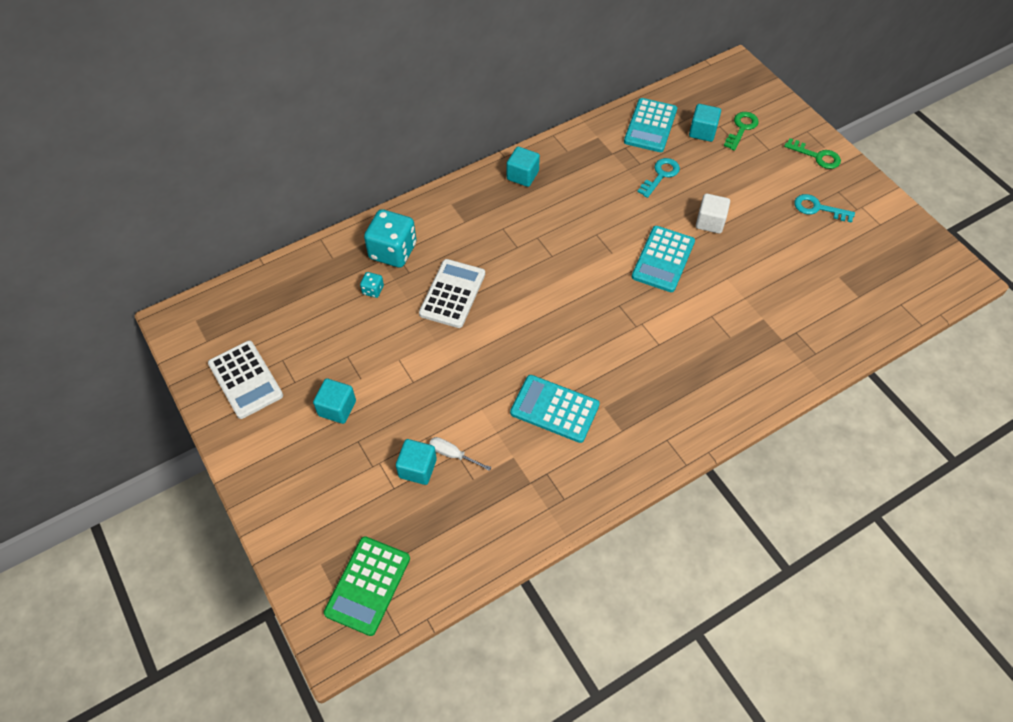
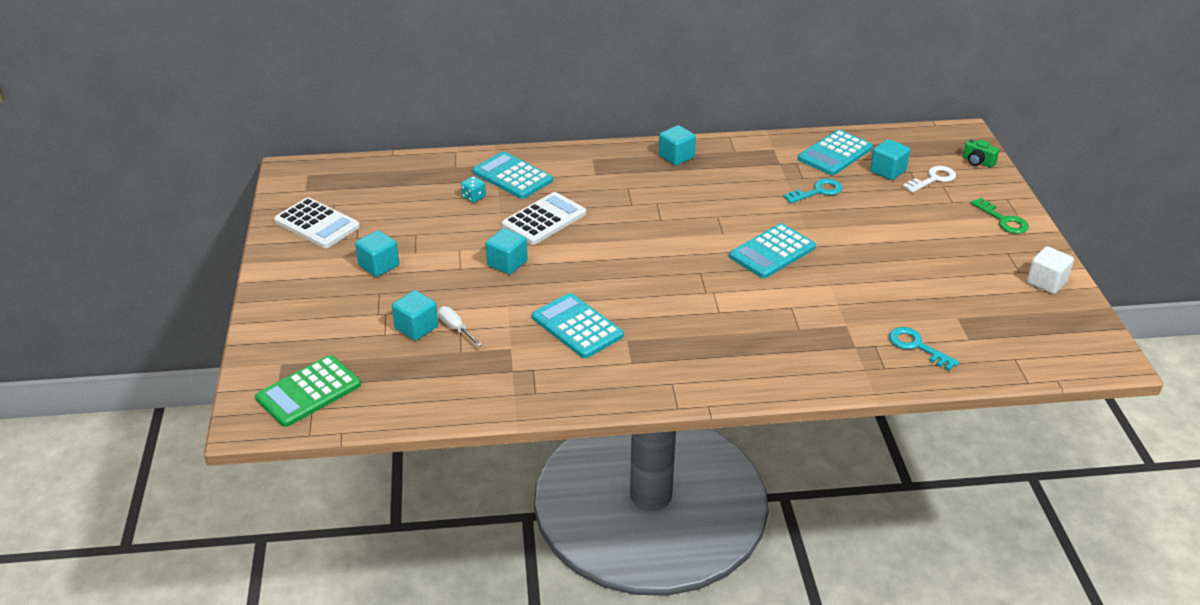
camera: 25 degrees right, 20 degrees down
white calculator [208,340,283,419] -> white calculator turned 45 degrees counterclockwise [274,197,360,248]
turquoise dice [364,209,416,268] -> turquoise calculator [473,151,553,199]
white cube [696,193,730,234] -> white cube moved to [1027,246,1074,294]
green key [724,112,759,151] -> white key [903,166,956,193]
turquoise key [794,194,855,223] -> turquoise key moved to [889,327,959,371]
none -> turquoise cube [486,228,528,274]
none -> green camera [963,139,999,168]

